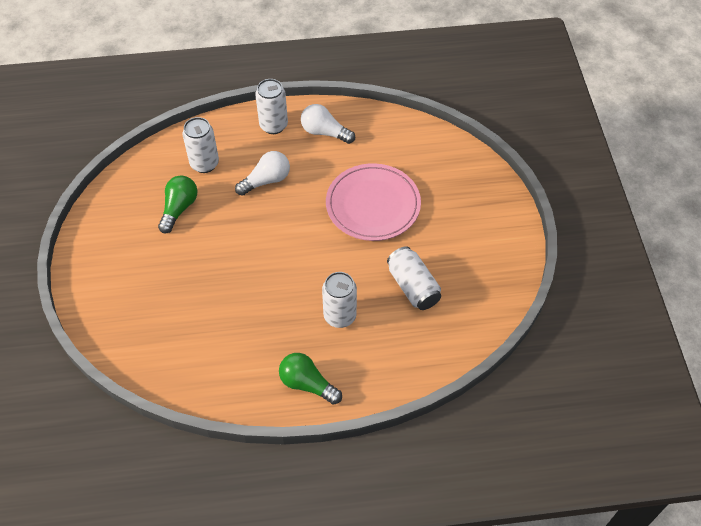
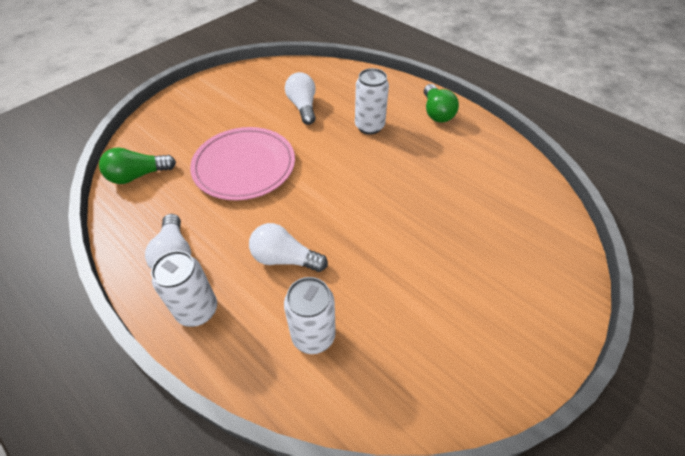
camera: 130 degrees left, 5 degrees down
green light bulb [158,175,197,233] -> green light bulb moved to [99,147,176,184]
white can [387,246,441,310] -> white light bulb [285,72,316,125]

